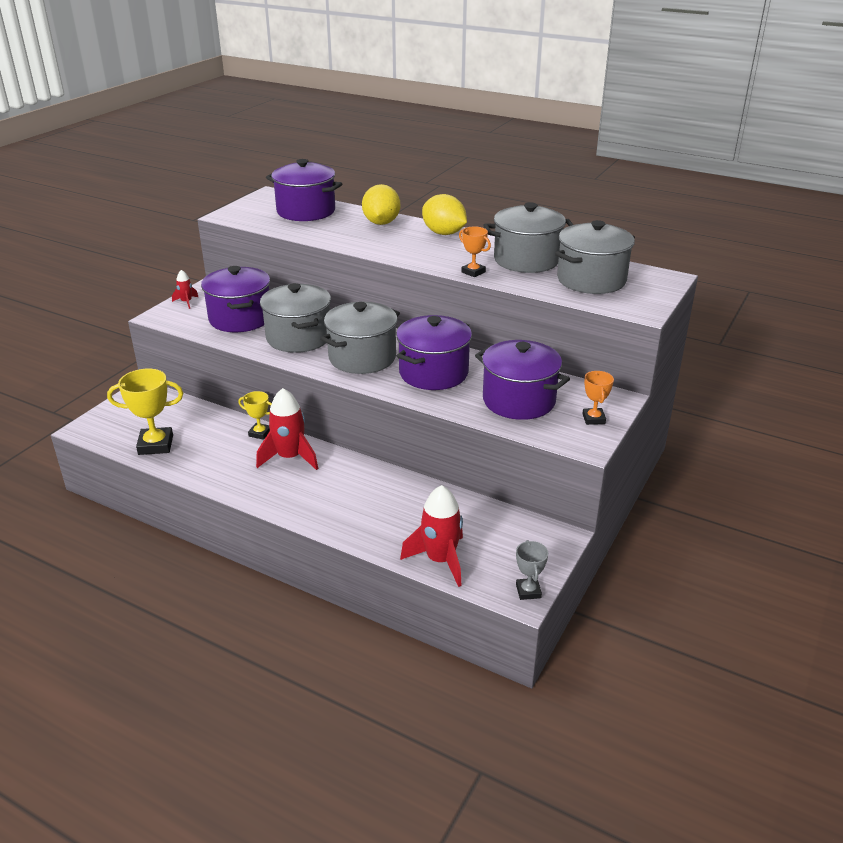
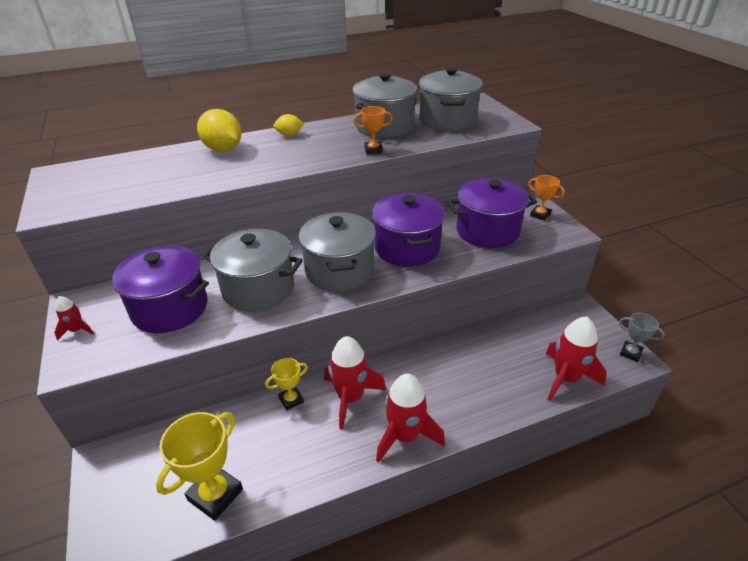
camera: 50 degrees left, 5 degrees up
purple pot [266,159,342,221] -> none
yellow lemon [422,194,467,235] -> yellow lemon [274,114,304,136], size x0.55
none -> red rocket [376,373,445,463]

